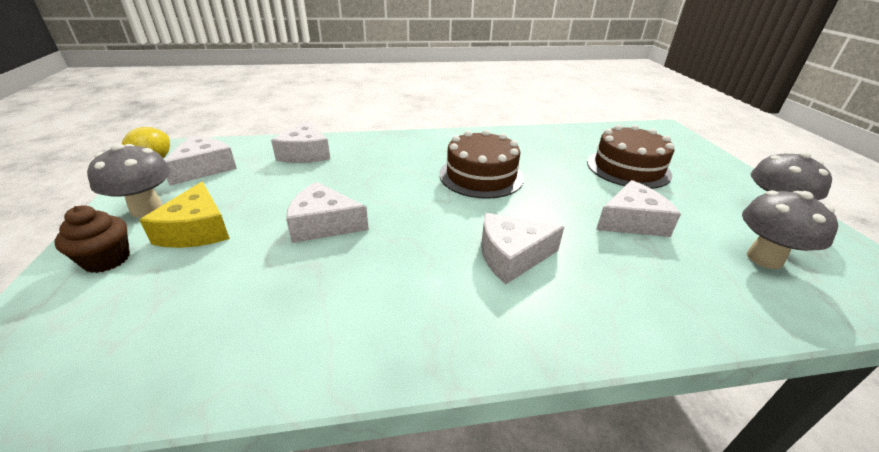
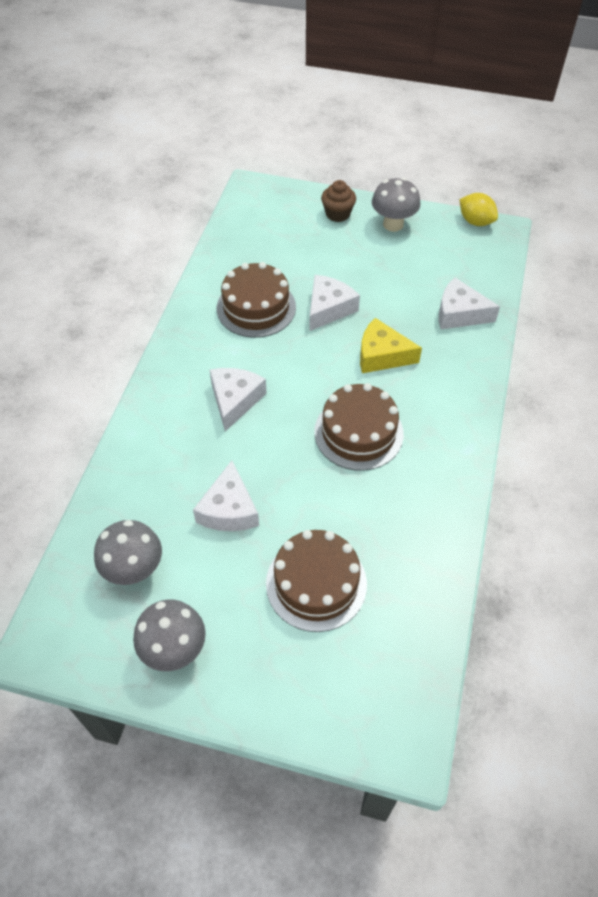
camera: 115 degrees right, 20 degrees up
yellow cheese [140,182,230,248] -> yellow cheese moved to [360,318,422,373]
white cheese [164,136,237,186] -> none
none -> brown cake [217,262,296,338]

